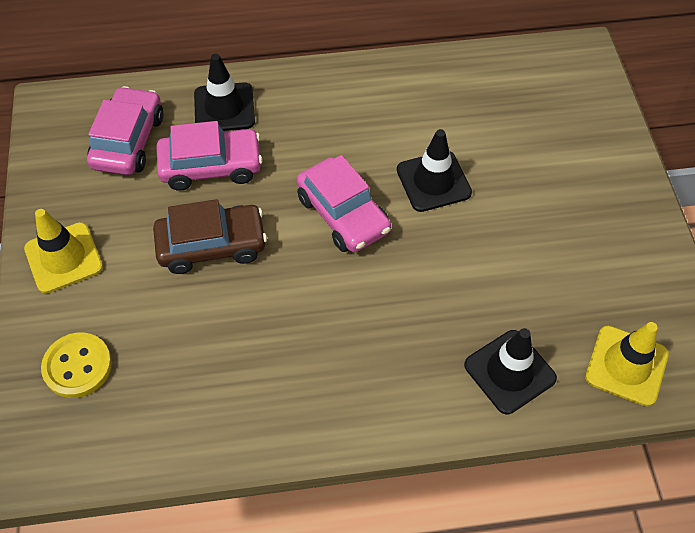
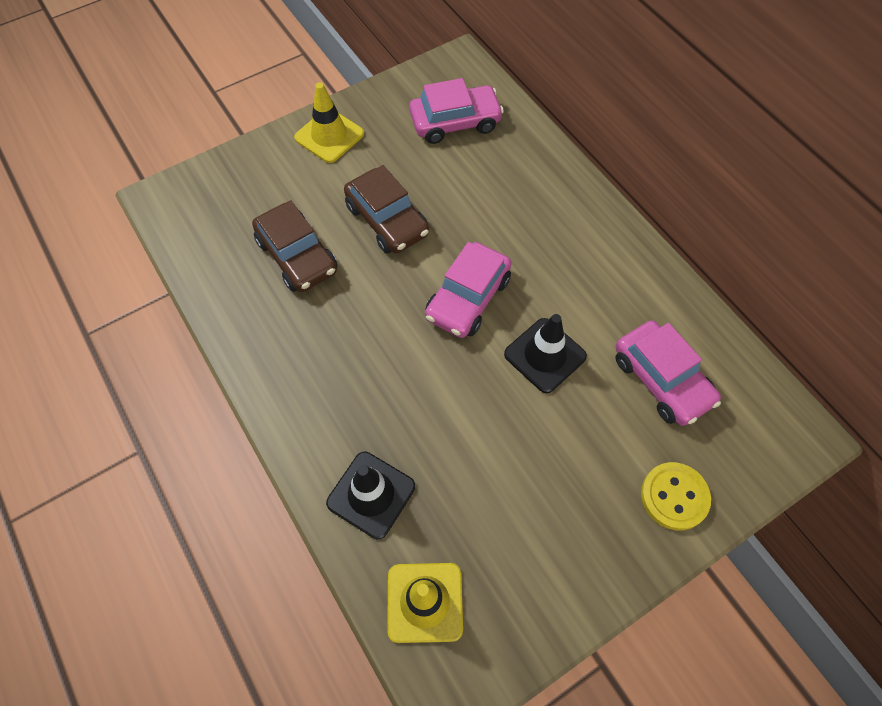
camera: 65 degrees right, 5 degrees up
yellow button [41,332,112,398] -> yellow button moved to [641,462,711,530]
pink car [156,121,263,191] -> pink car moved to [615,320,721,426]
black traffic cone [194,54,255,131] -> none
none -> brown car [252,200,337,292]

